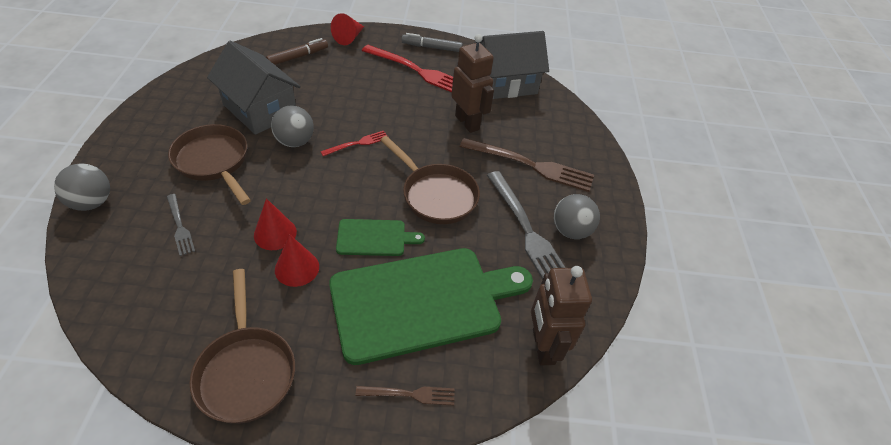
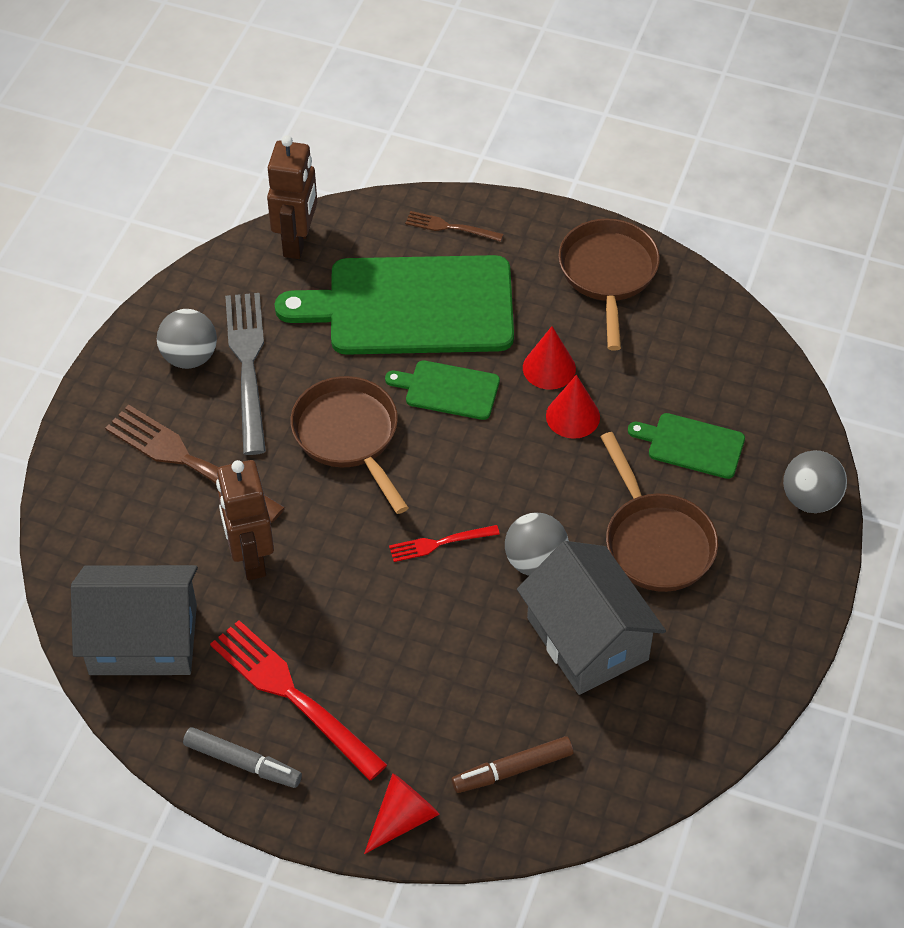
camera: 160 degrees left, 5 degrees up
grey fork [167,194,195,256] -> green cutting board [628,413,745,479]

